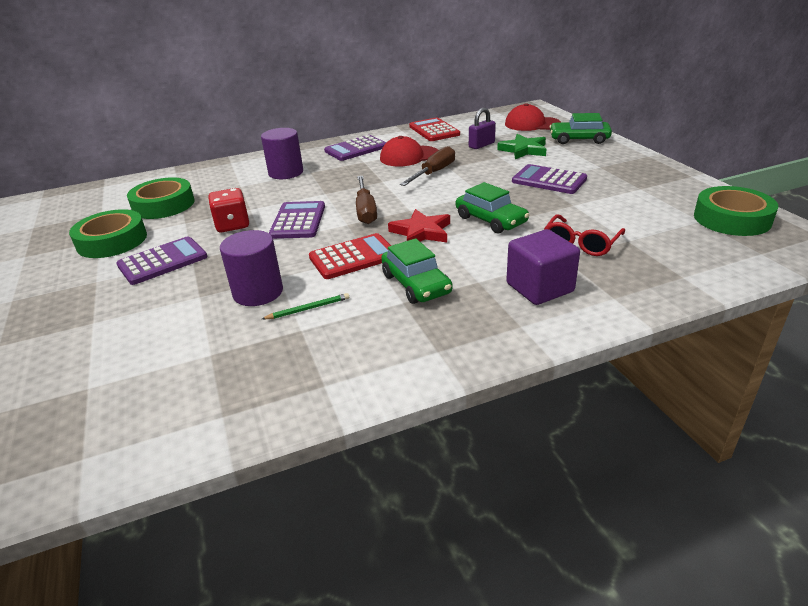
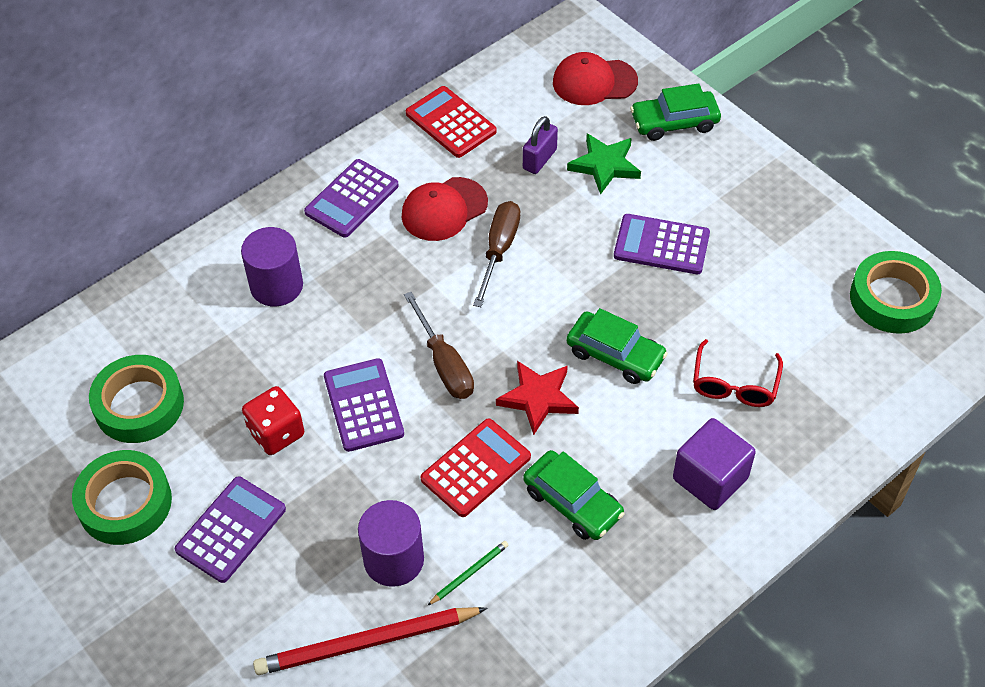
camera: 20 degrees left, 20 degrees up
none -> red pencil [253,607,488,675]

